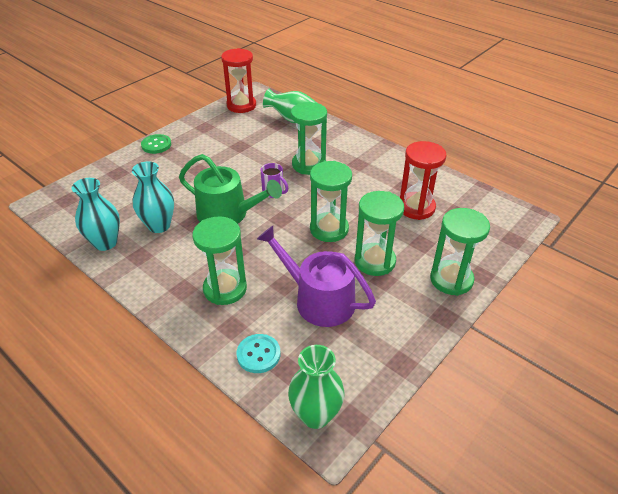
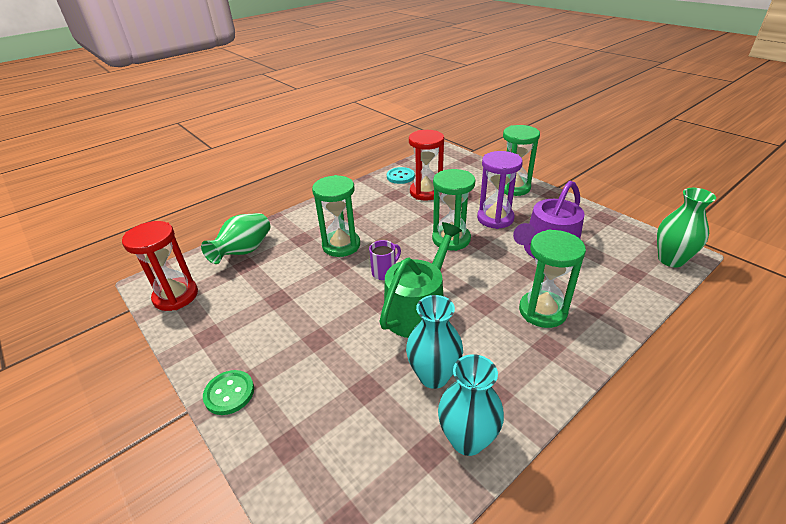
camera: 80 degrees left, 5 degrees down
turquoise button [236,334,280,373] -> turquoise button moved to [387,167,415,184]
green hourglass [355,191,404,276] -> purple hourglass [477,151,523,229]

